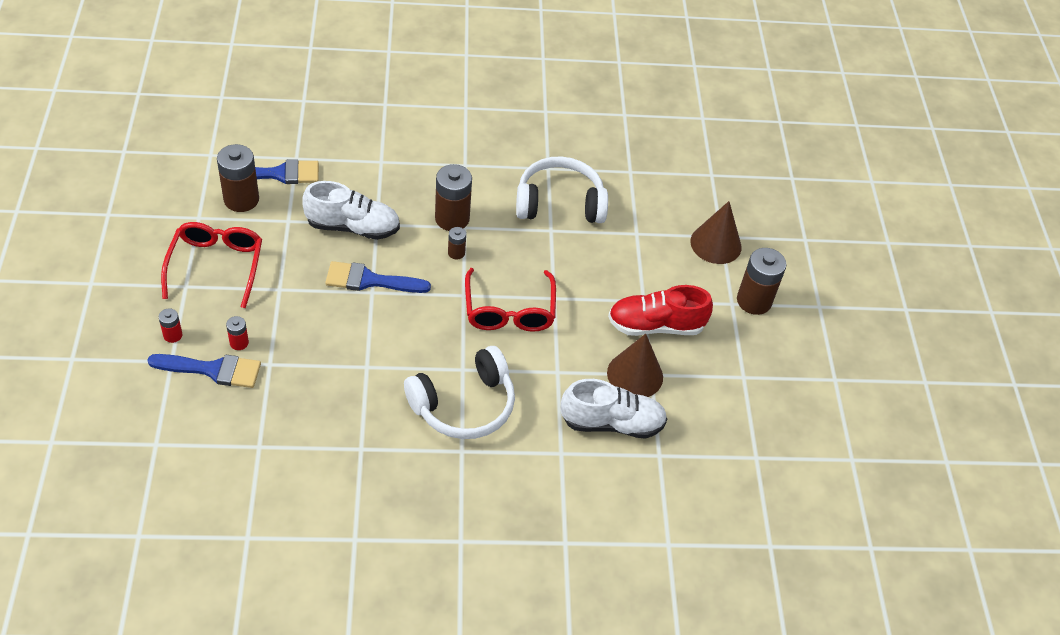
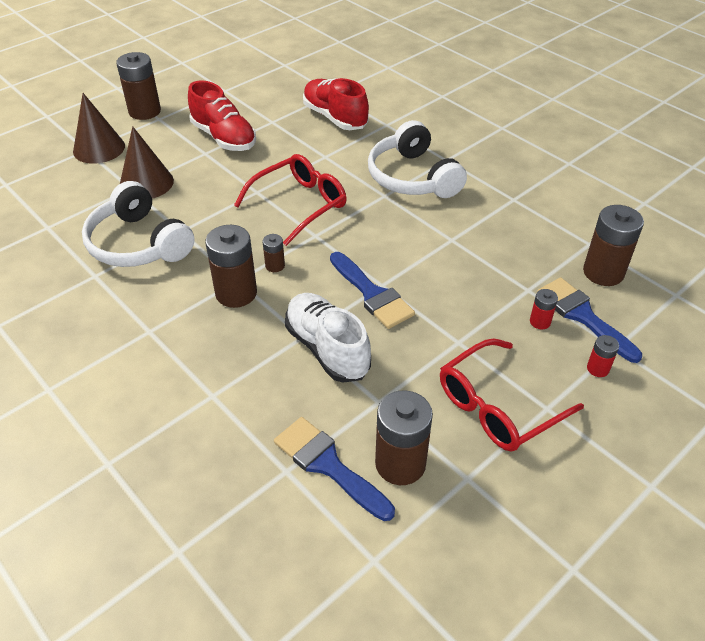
camera: 125 degrees left, 5 degrees down
white headphones [404,346,515,439] -> white headphones turned 135 degrees counterclockwise [368,120,467,198]
white shoe [560,379,667,439] -> red shoe [303,78,369,130]
brown cone [607,334,663,397] -> brown cone moved to [120,126,174,199]
none -> brown battery [583,205,644,286]

